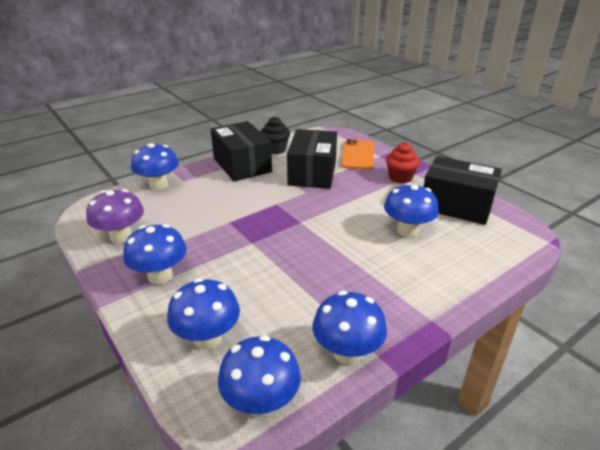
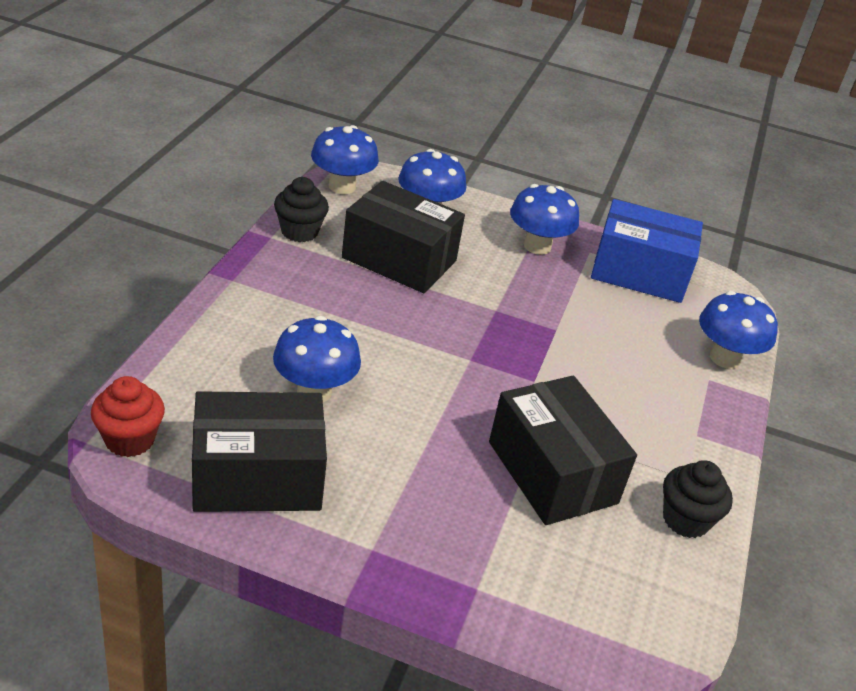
camera: 140 degrees right, 5 degrees up
purple mushroom [86,189,144,244] -> blue box [591,199,703,303]
black box [211,121,272,181] -> black box moved to [342,181,465,293]
blue mushroom [313,291,387,365] -> black cupcake [274,177,329,242]
orange phone [341,139,374,170] -> none
red cupcake [386,142,420,184] -> red cupcake moved to [91,376,165,457]

